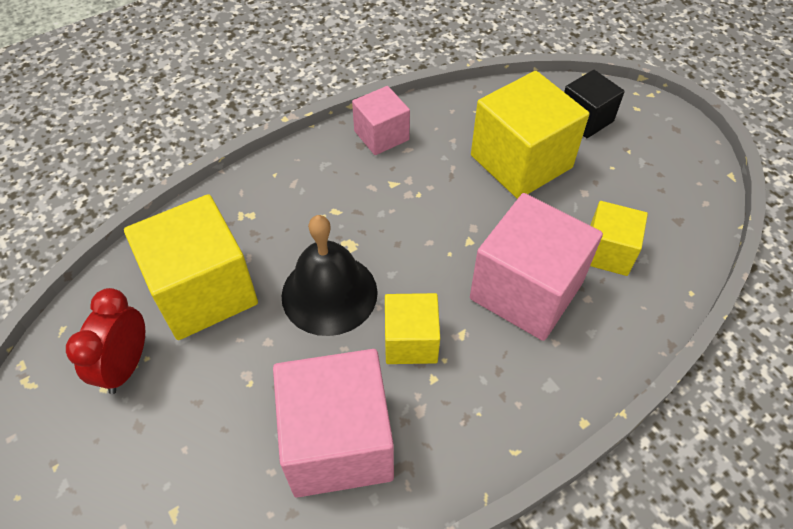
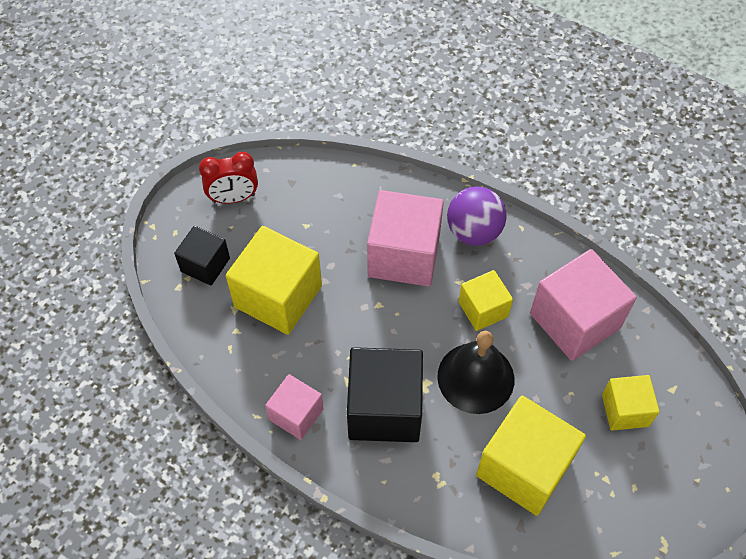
camera: 115 degrees left, 5 degrees up
red clock [66,288,145,394] -> red clock moved to [199,152,258,204]
yellow cube [590,201,648,276] -> yellow cube moved to [602,375,659,431]
none -> black cube [347,347,423,442]
none -> purple ball [447,186,507,246]

